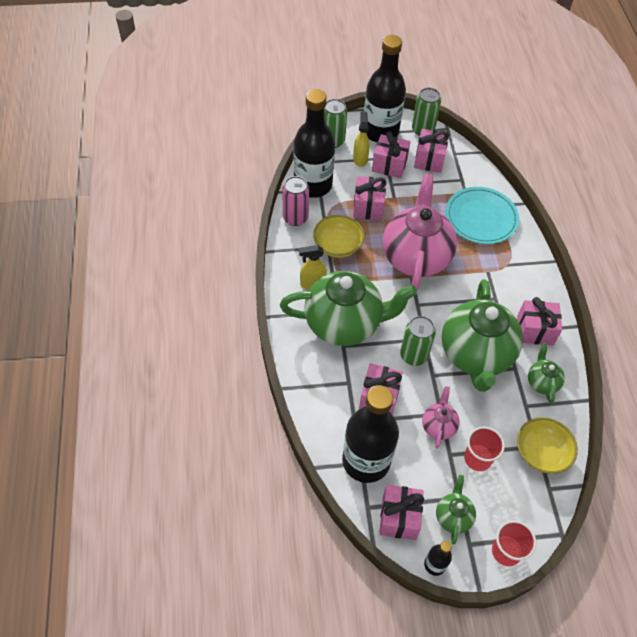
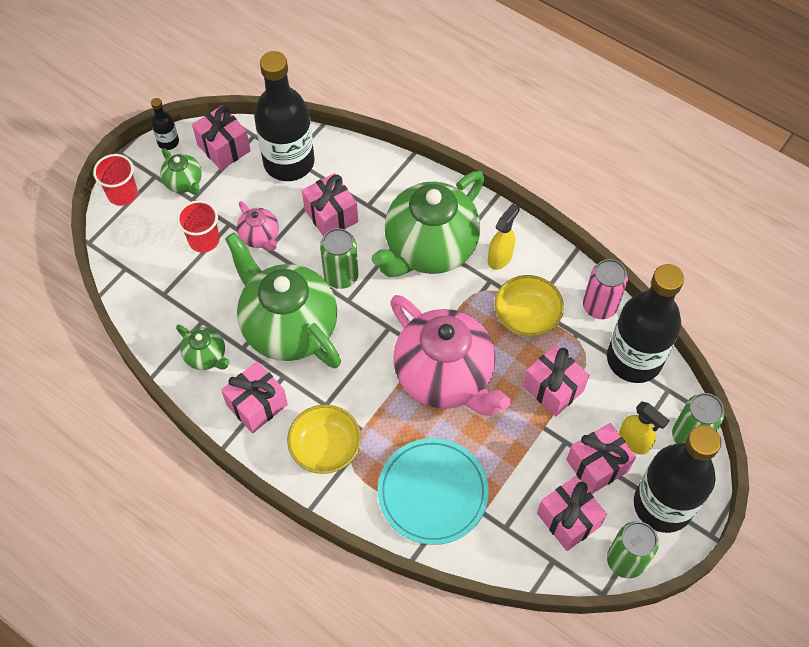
camera: 135 degrees right, 5 degrees up
yellow bowl [517,417,578,474] -> yellow bowl moved to [287,405,361,474]

